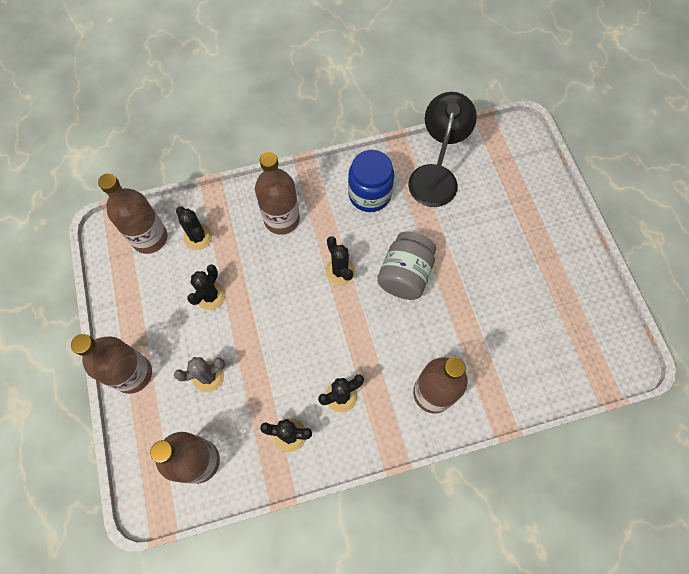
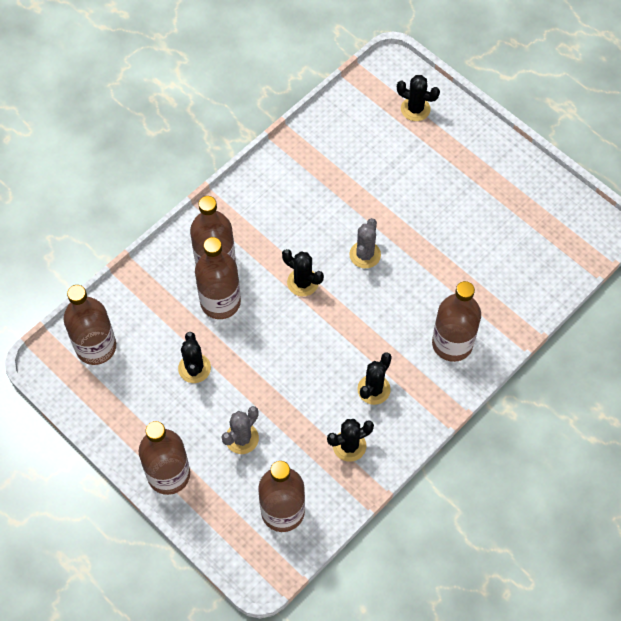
camera: 30 degrees left, 5 degrees down
black cactus [176,206,212,250] -> black cactus moved to [397,75,440,121]
blue jar [348,150,394,212] -> none
grey jar [377,231,436,300] -> grey cactus [349,218,381,268]
black lamp [408,92,477,207] -> none
none -> brown bottle [195,237,241,319]

